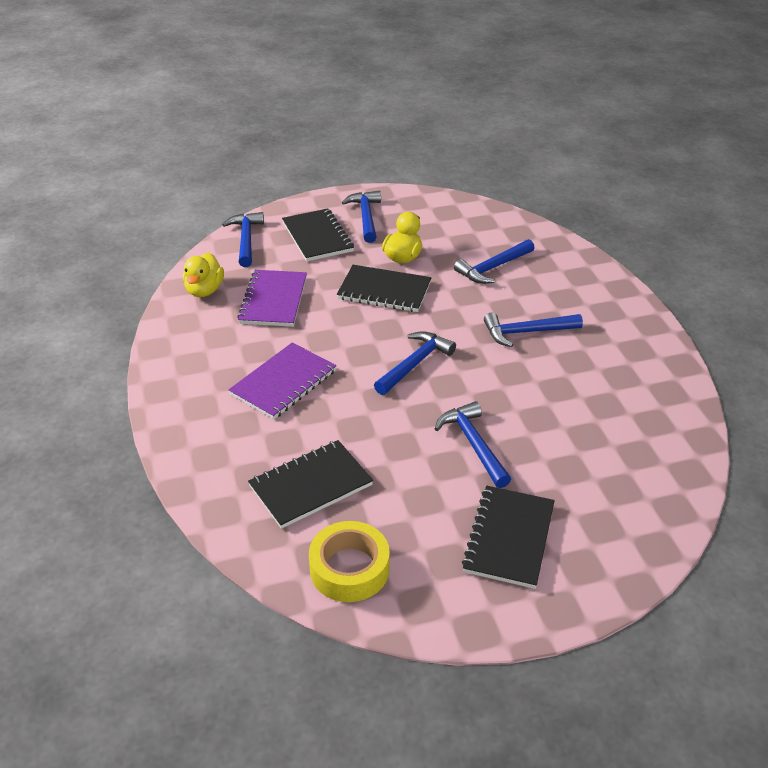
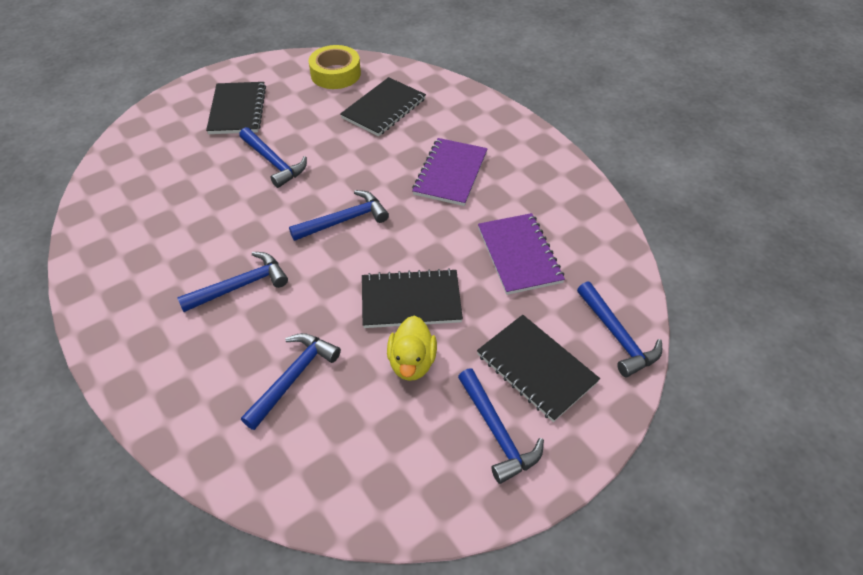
camera: 160 degrees right, 10 degrees up
yellow duck [183,253,224,297] -> none
blue hammer [374,331,456,395] -> blue hammer turned 135 degrees counterclockwise [289,190,389,241]

